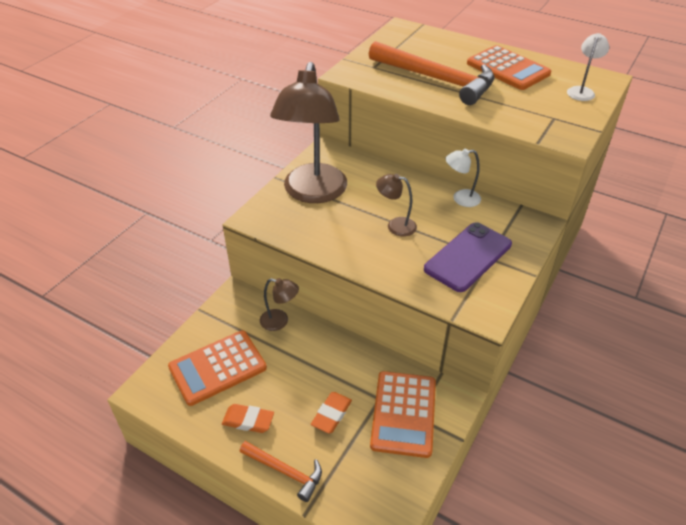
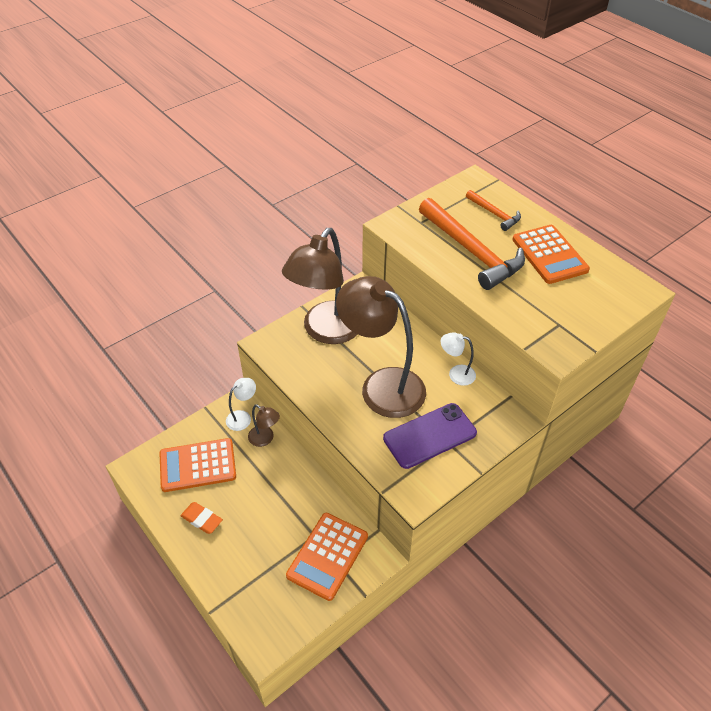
camera: 20 degrees right, 5 degrees up
orange hammer [239,441,322,502] -> orange hammer moved to [466,190,521,231]
orange eraser [311,392,352,433] -> none
brown lamp [376,174,417,237] -> brown lamp [336,276,426,418], size x2.34
white lamp [567,33,609,101] -> white lamp moved to [226,378,256,431]

